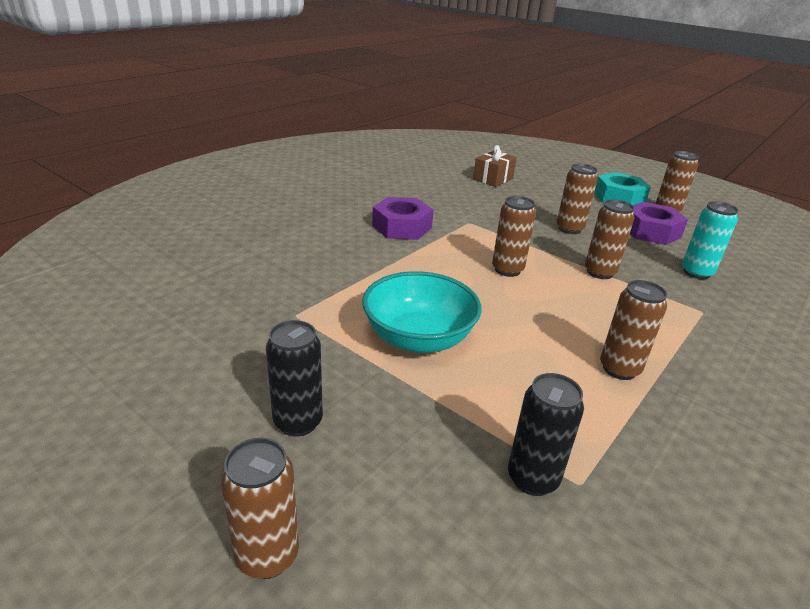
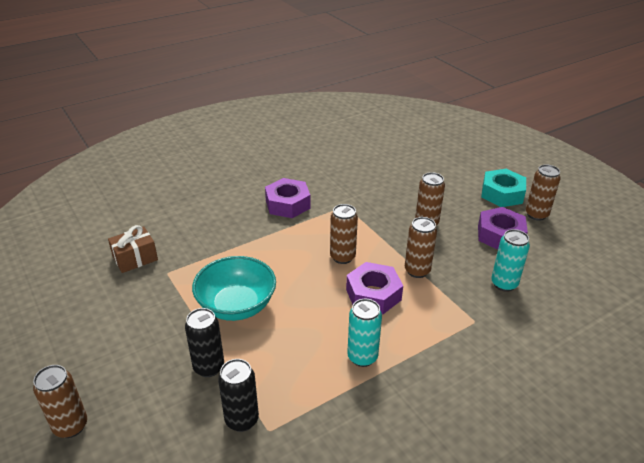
camera: 20 degrees right, 5 degrees up
black can [266,320,323,437] -> black can moved to [185,308,224,377]
brown gift [473,145,517,187] -> brown gift moved to [108,225,158,273]
brown can [600,280,667,380] -> turquoise can [347,299,382,367]
none -> purple nut [346,262,403,315]

